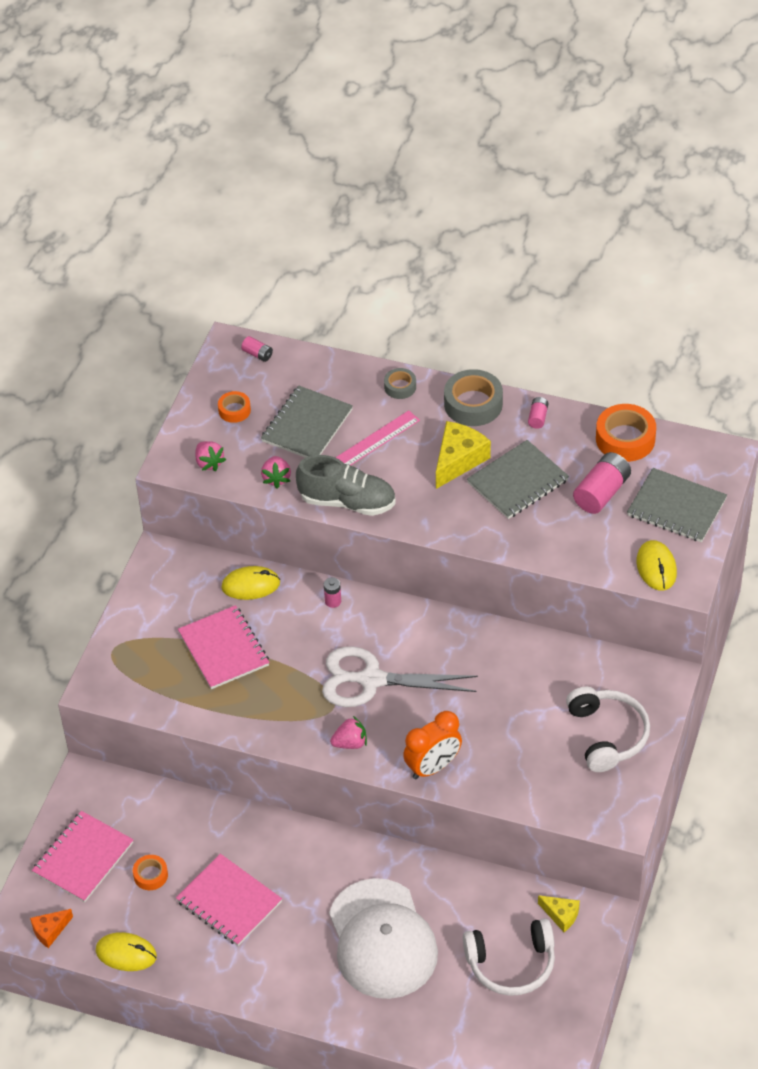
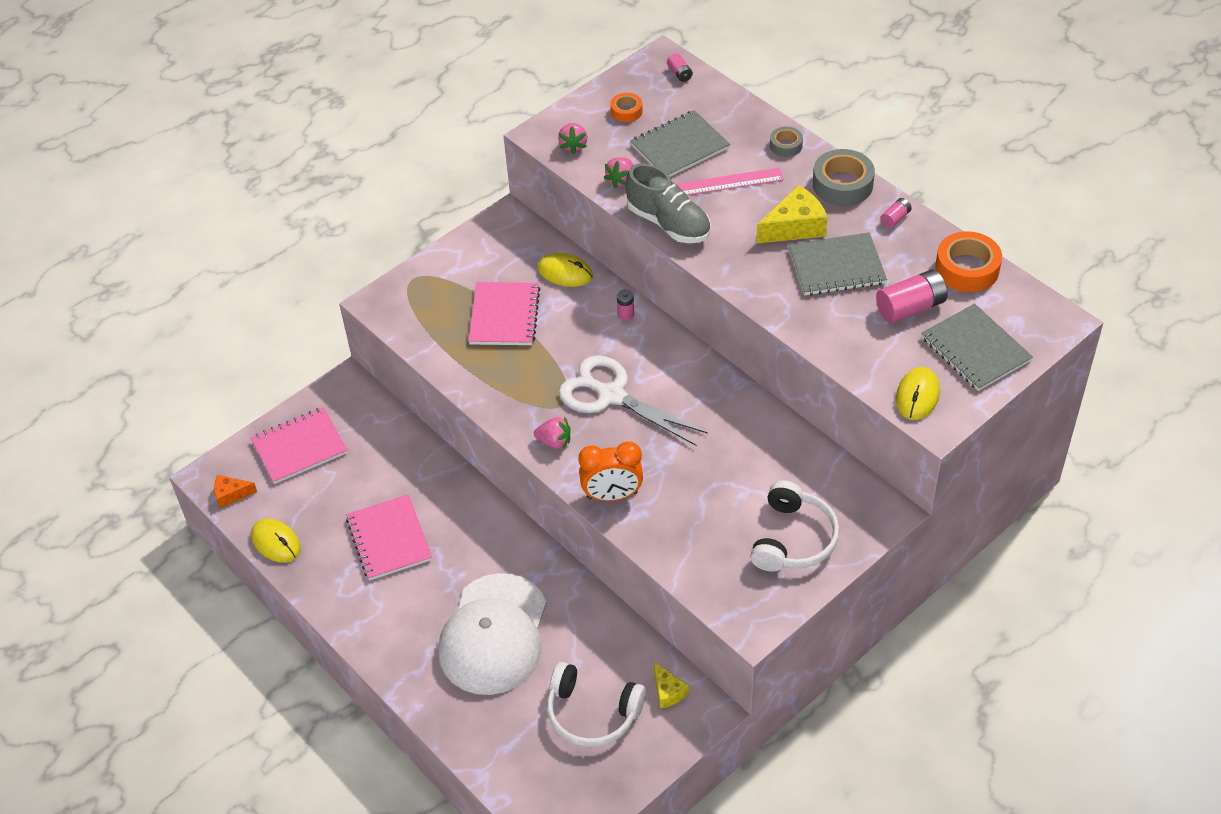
camera: 30 degrees right, 0 degrees up
orange tape [133,855,168,890] -> none

